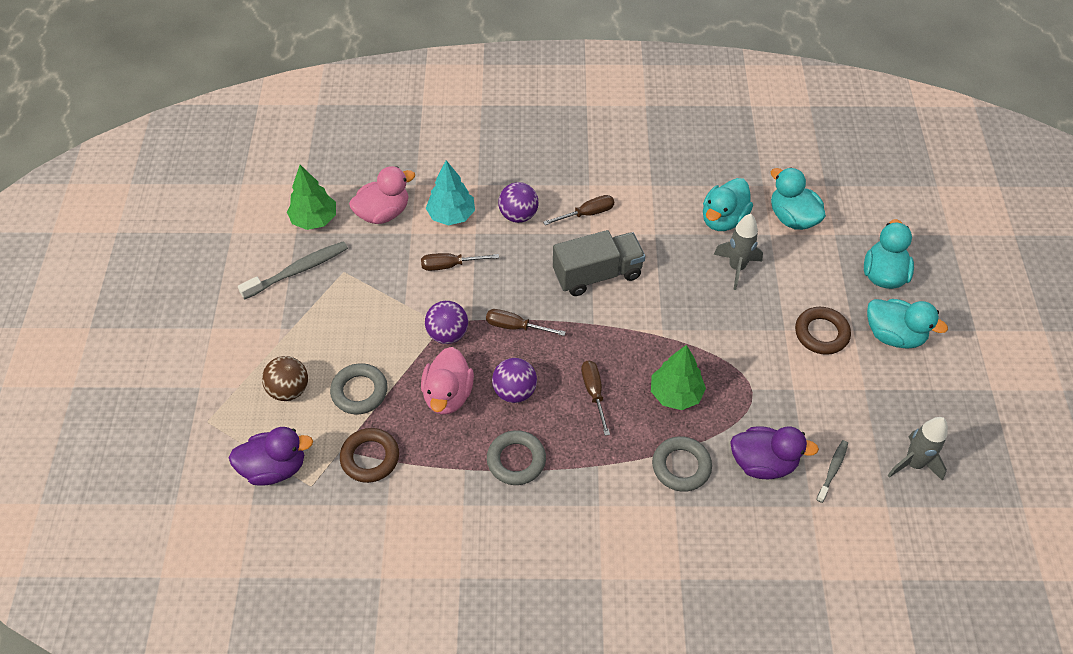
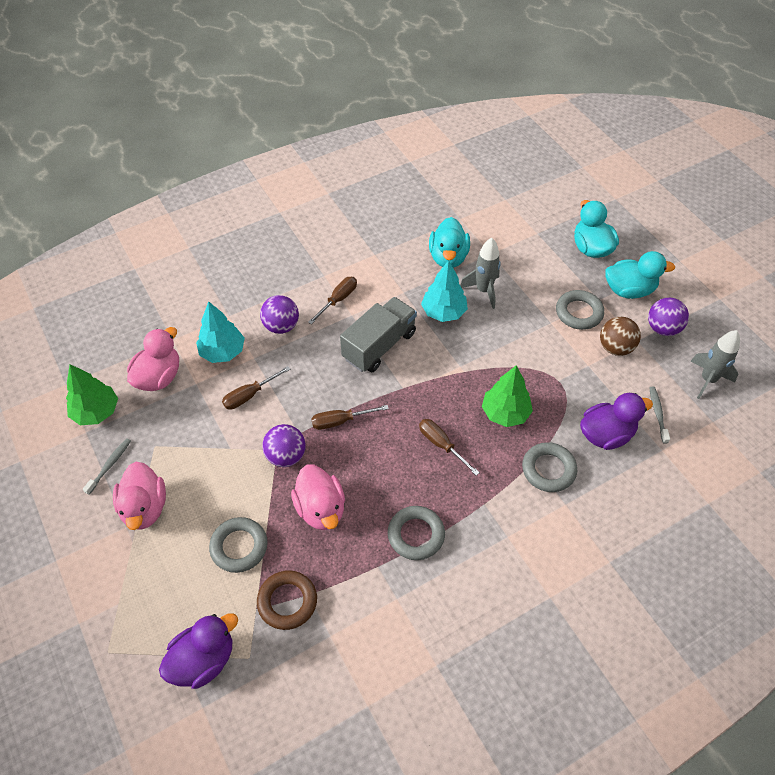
camera: 30 degrees left, 0 degrees up
grey toothbrush [238,241,348,299] -> grey toothbrush [83,438,131,495], size x0.58
brown ball [262,356,308,401] -> brown ball moved to [600,317,641,356]
purple ball [492,358,537,403] -> purple ball moved to [648,298,689,336]
turquoise duck [771,167,826,230] -> none
brown ring [795,307,851,355] -> grey ring [556,290,604,330]
none -> pink duck [113,462,166,530]
none -> turquoise tree [421,260,468,322]

